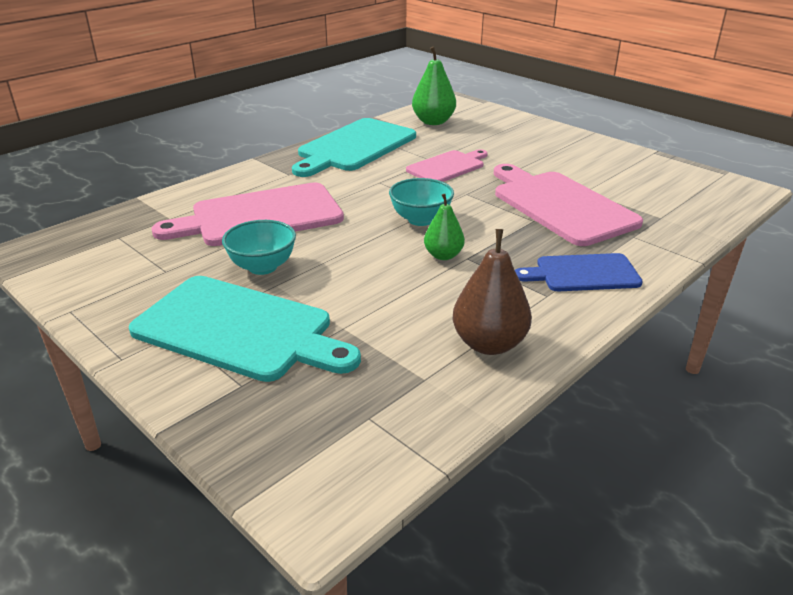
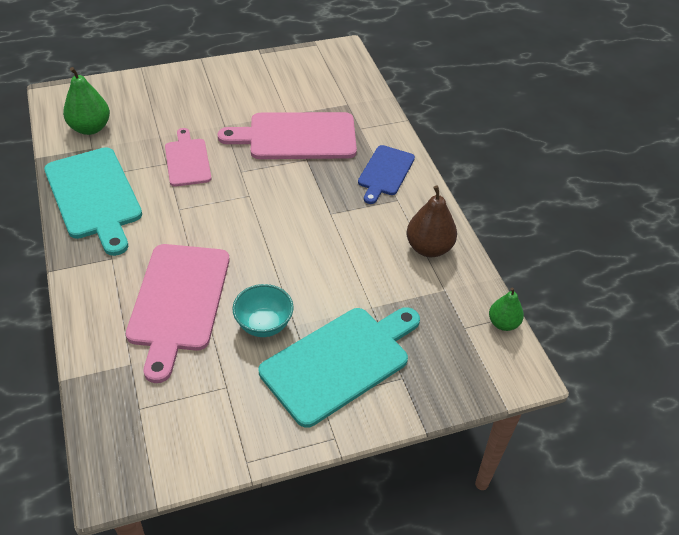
camera: 65 degrees left, 15 degrees up
turquoise bowl [389,178,454,226] -> none
green pear [424,194,465,260] -> green pear moved to [489,287,524,331]

